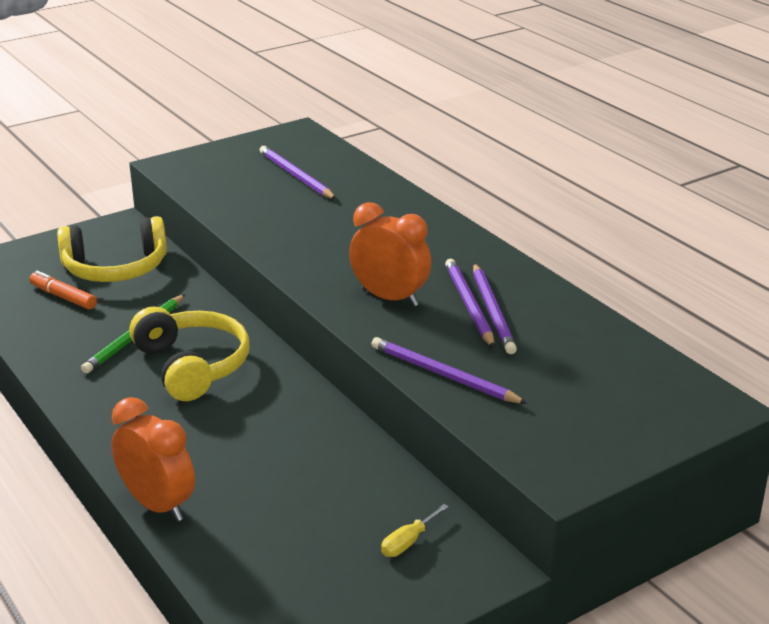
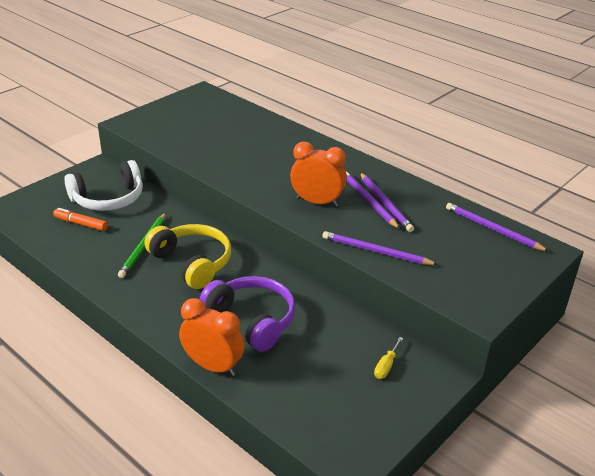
camera: 15 degrees left, 5 degrees up
yellow headphones [57,216,167,282] -> white headphones [64,160,143,211]
purple pencil [260,146,336,199] -> purple pencil moved to [446,203,549,252]
none -> purple headphones [200,276,296,352]

